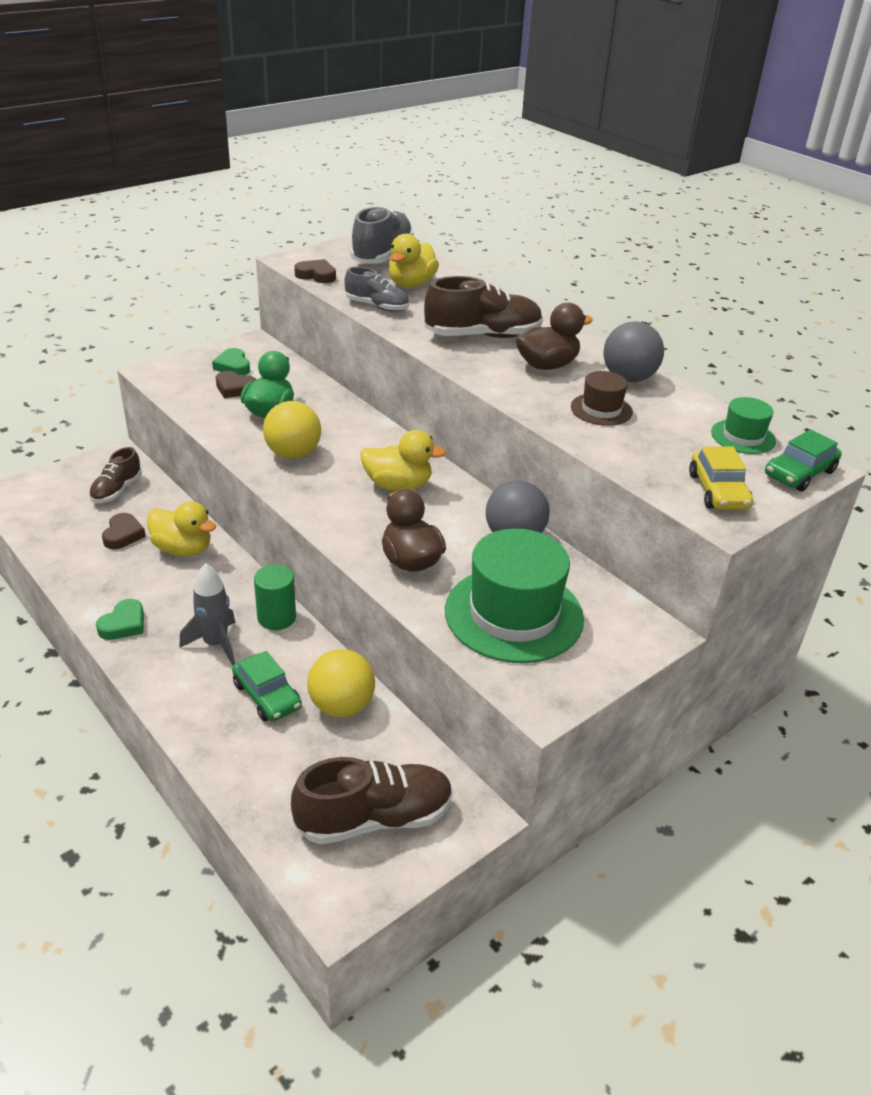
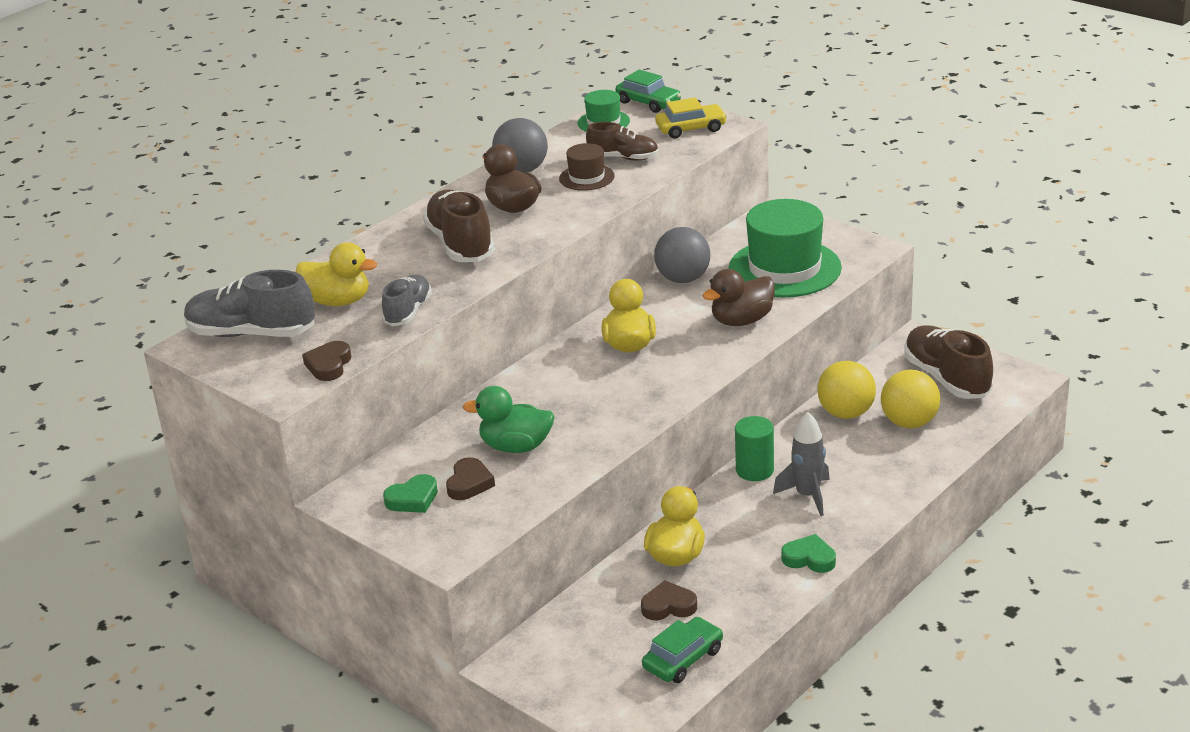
camera: 95 degrees left, 5 degrees down
brown shoe [89,447,142,503] -> brown shoe moved to [586,122,659,161]
green car [232,651,302,722] -> green car moved to [642,617,723,683]
yellow ball [263,401,321,459] -> yellow ball moved to [881,369,940,428]

